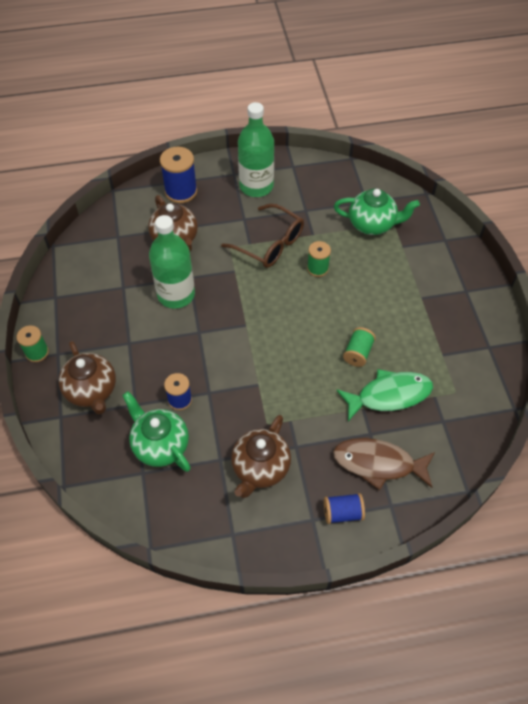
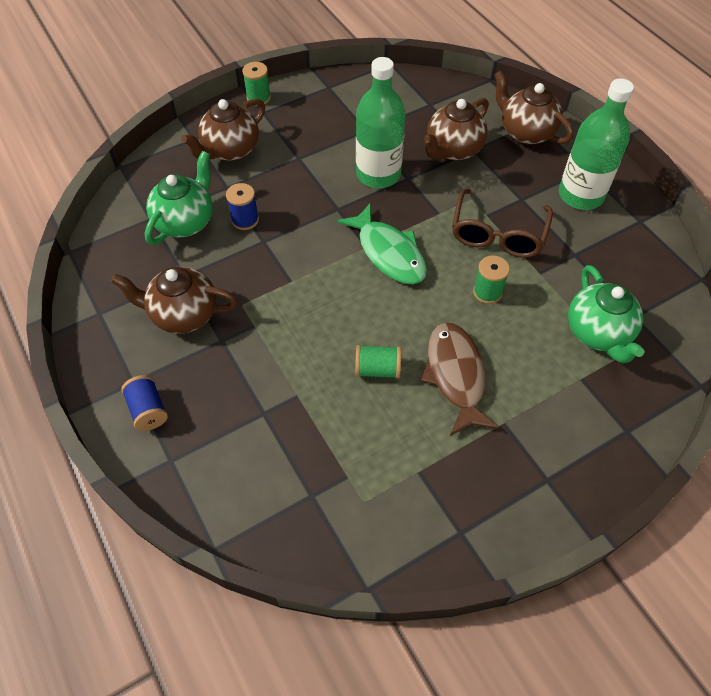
camera: 70 degrees right, 0 degrees up
blue spool [160,147,197,203] -> brown teapot [494,70,573,145]
brown fish [333,438,435,490] -> brown fish moved to [421,322,499,436]
green fish [336,369,433,421] -> green fish moved to [337,203,427,284]

